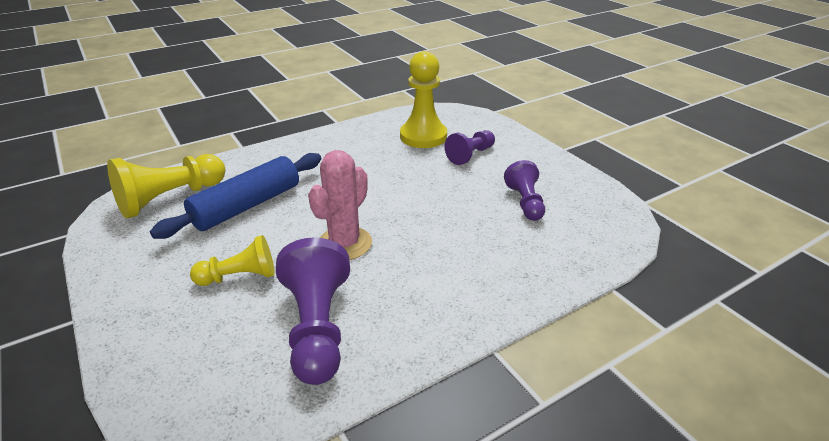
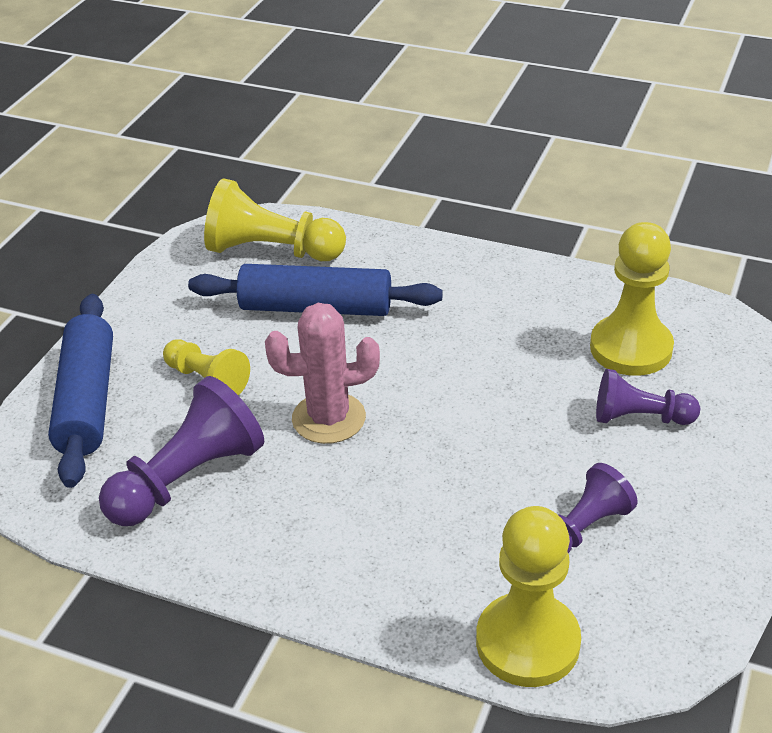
camera: 55 degrees right, 5 degrees up
none -> blue rolling pin [48,294,113,488]
none -> yellow pawn [476,506,581,687]

